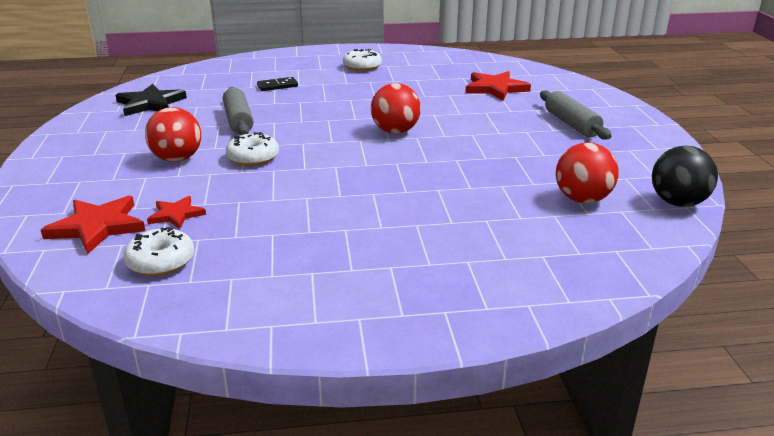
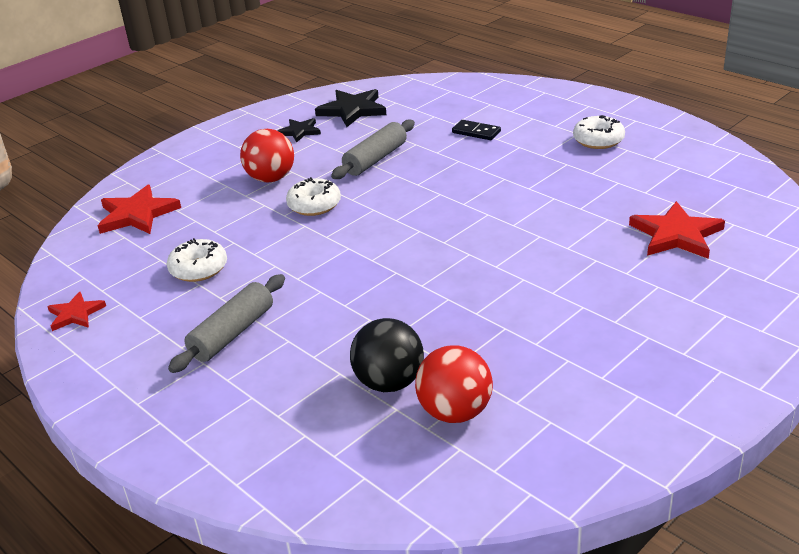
camera: 55 degrees right, 5 degrees up
white donut [123,227,194,276] -> white donut moved to [167,238,227,282]
red star [147,196,206,229] -> red star moved to [47,292,106,331]
red ball [371,83,421,134] -> none
grey rolling pin [540,90,611,140] -> grey rolling pin moved to [168,274,285,373]
black ball [652,145,718,207] -> black ball moved to [350,318,424,392]
none -> black star [277,118,321,143]

